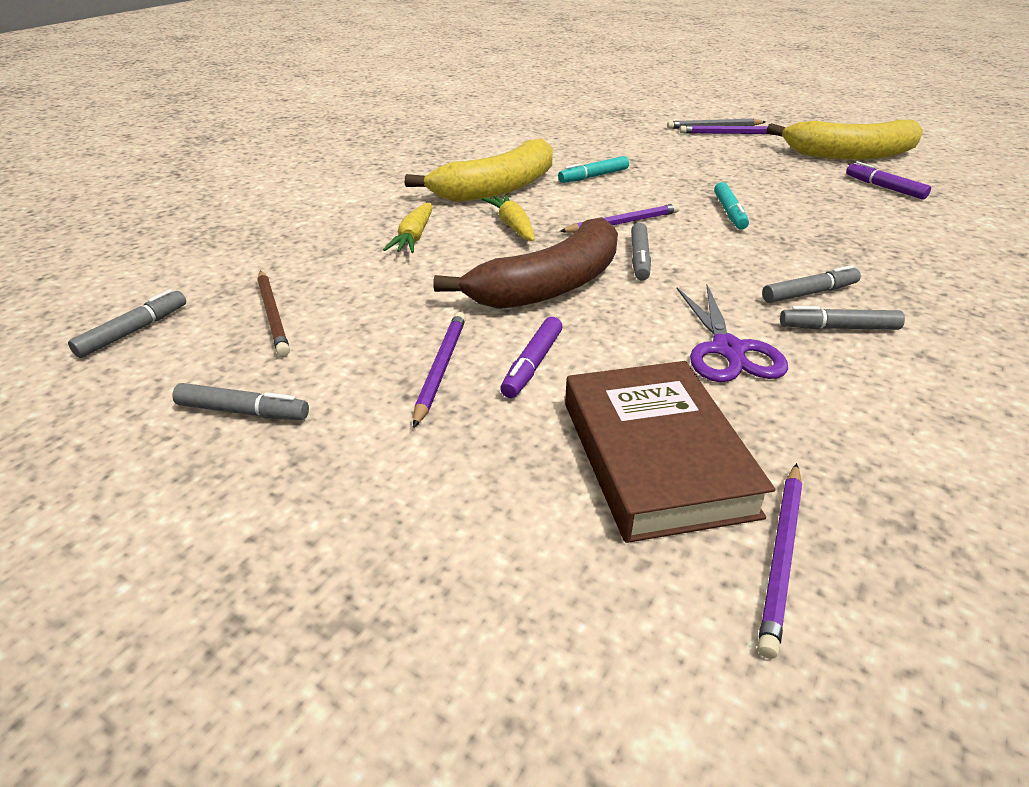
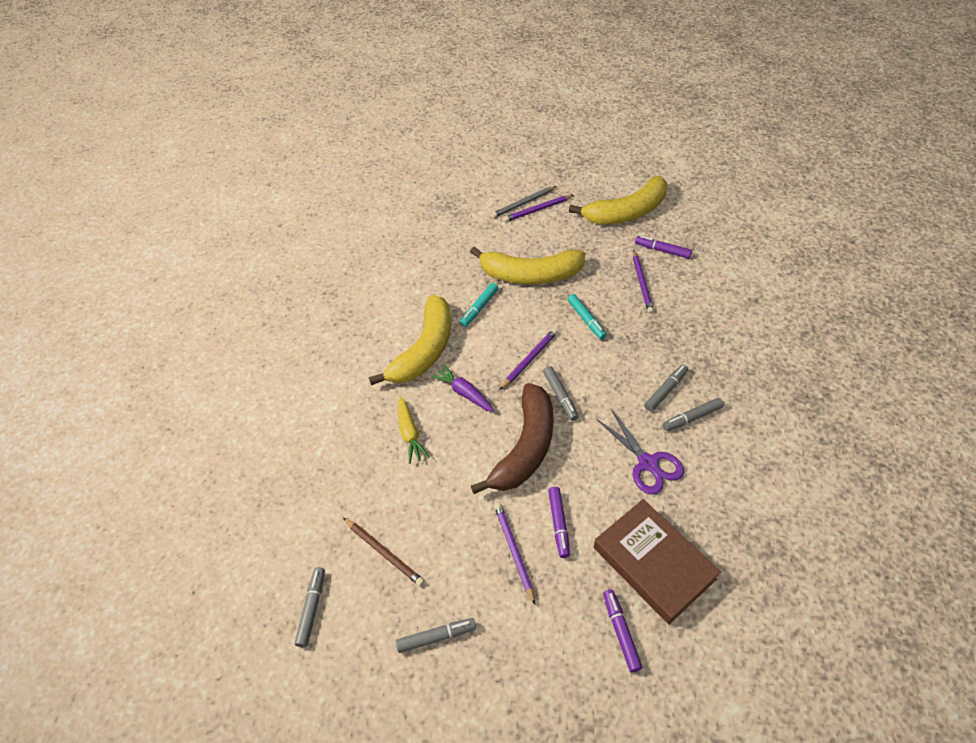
camera: 25 degrees left, 15 degrees up
yellow carrot [482,194,535,241] -> purple carrot [430,364,494,412]
purple pencil [757,463,802,659] -> purple pencil moved to [633,250,654,314]
none -> yellow banana [470,247,585,285]
none -> purple marker [603,590,642,672]

